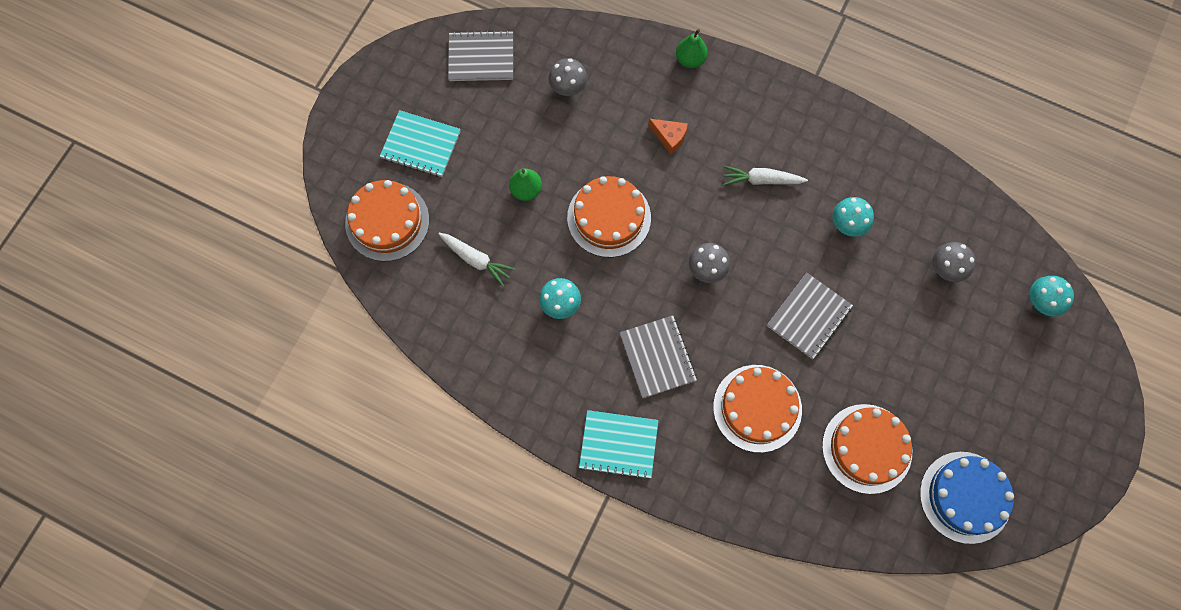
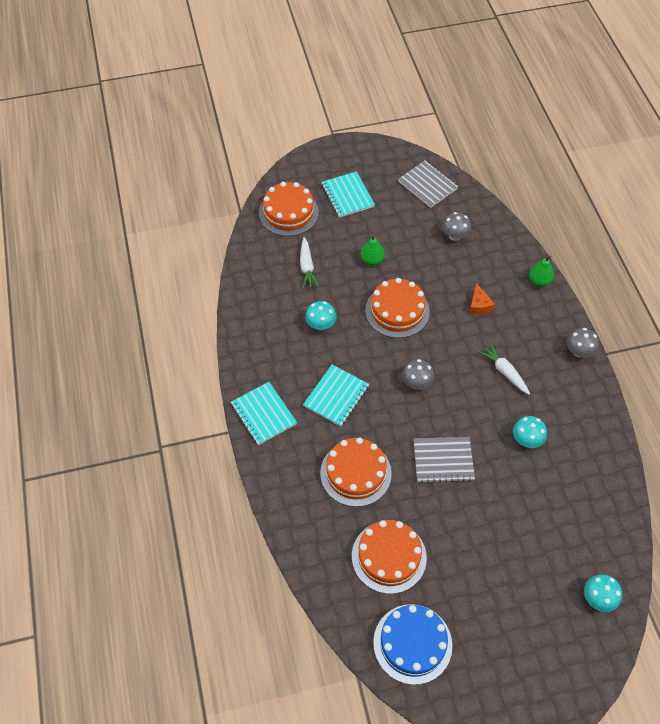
camera: 50 degrees right, 15 degrees down
grey notebook [620,316,697,398] -> turquoise notebook [303,365,369,427]
grey mushroom [933,242,975,282] -> grey mushroom moved to [567,328,599,358]

